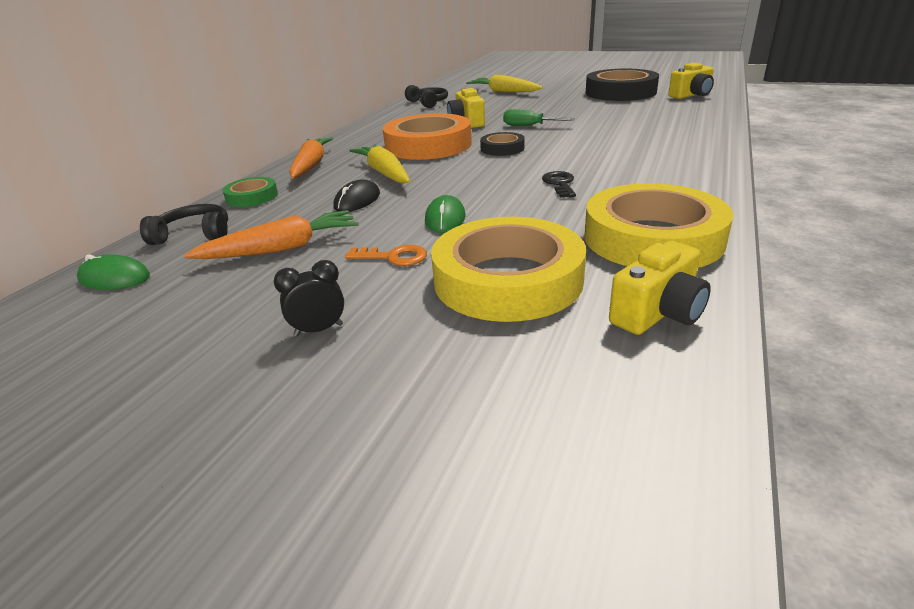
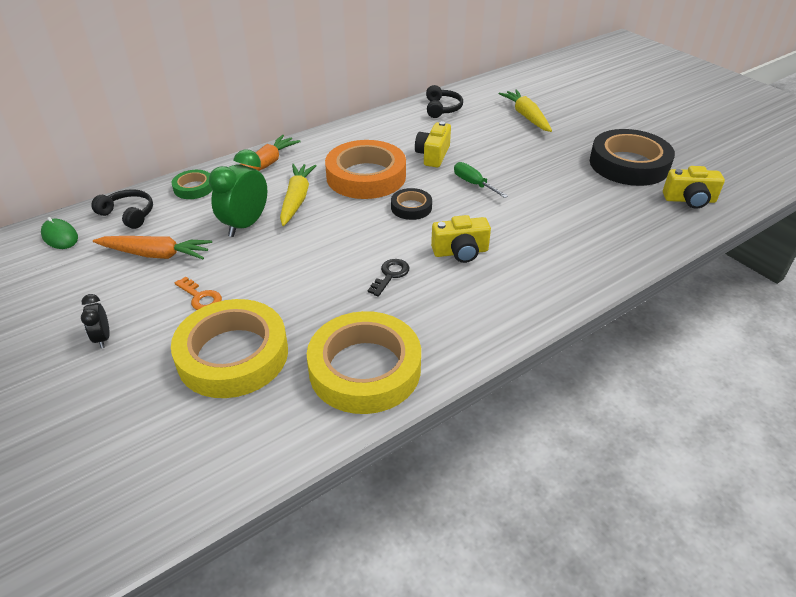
camera: 30 degrees right, 10 degrees up
black clock [274,260,344,336] -> black clock turned 120 degrees counterclockwise [81,294,110,348]
black mouse [333,179,380,212] -> green clock [209,149,267,237]
green mouse [425,195,465,233] -> none
yellow camera [609,241,711,335] -> yellow camera moved to [431,215,491,263]

